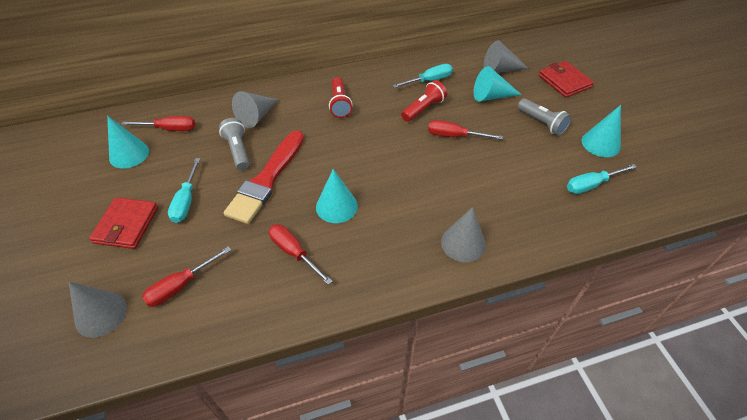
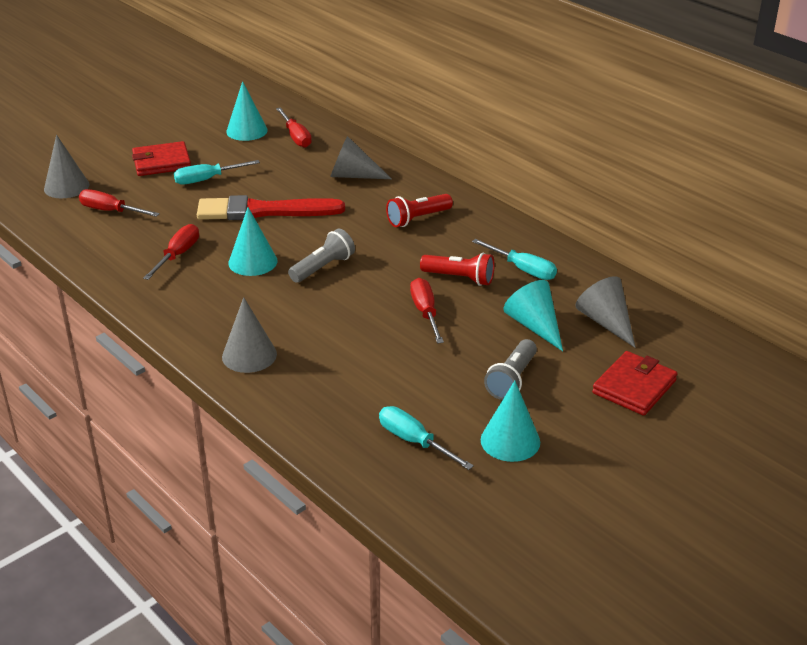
camera: 65 degrees right, 15 degrees down
grey flashlight [219,118,249,170] -> grey flashlight moved to [288,229,355,283]

